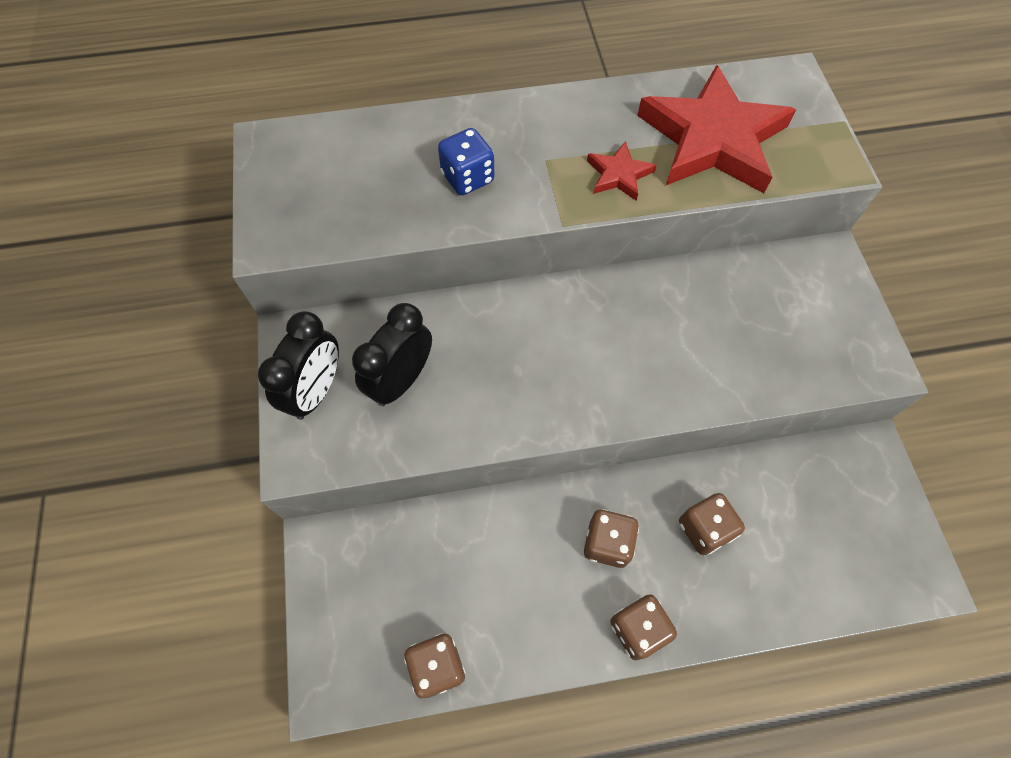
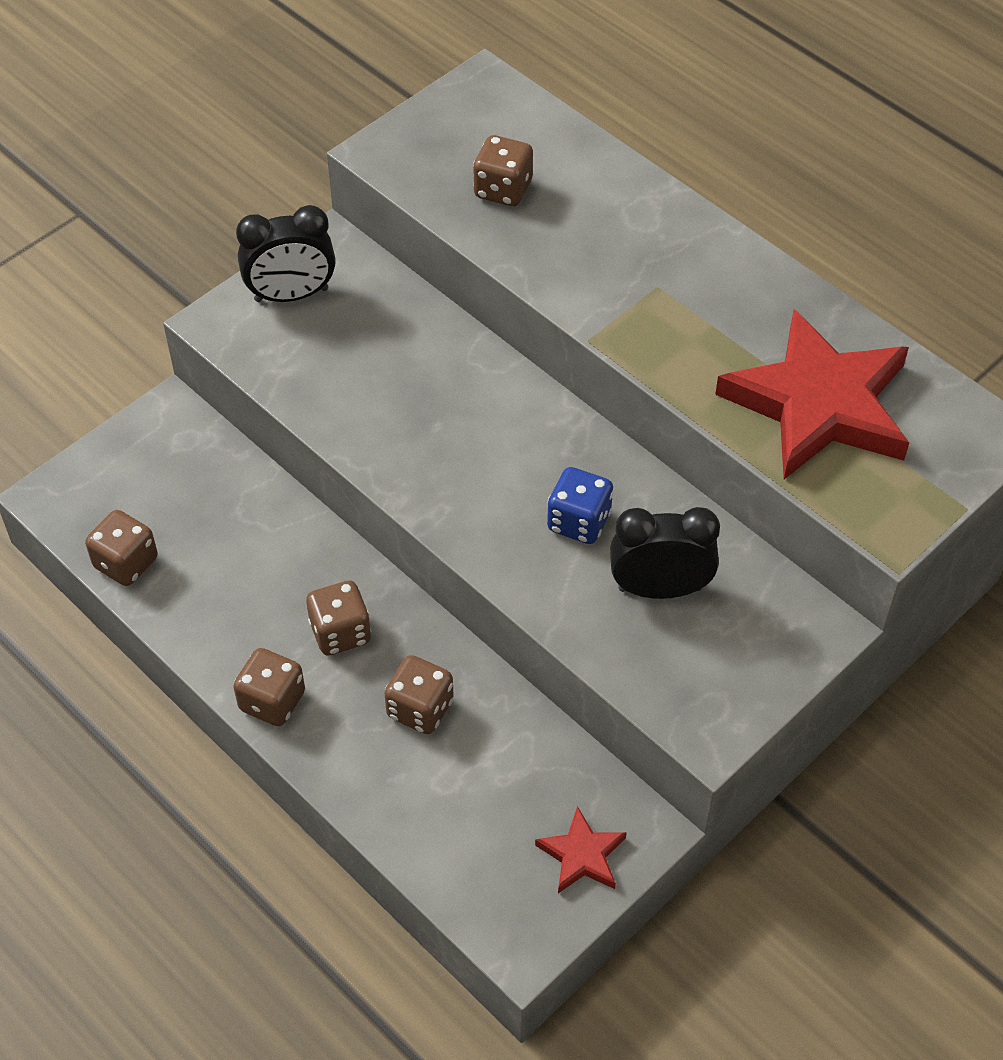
camera: 55 degrees right, 10 degrees down
black clock [352,303,432,406] -> black clock moved to [610,507,720,599]
blue dice [438,128,494,195] -> blue dice moved to [547,467,613,544]
red star [587,141,657,201] -> red star moved to [535,806,627,893]
none -> brown dice [473,135,533,206]

